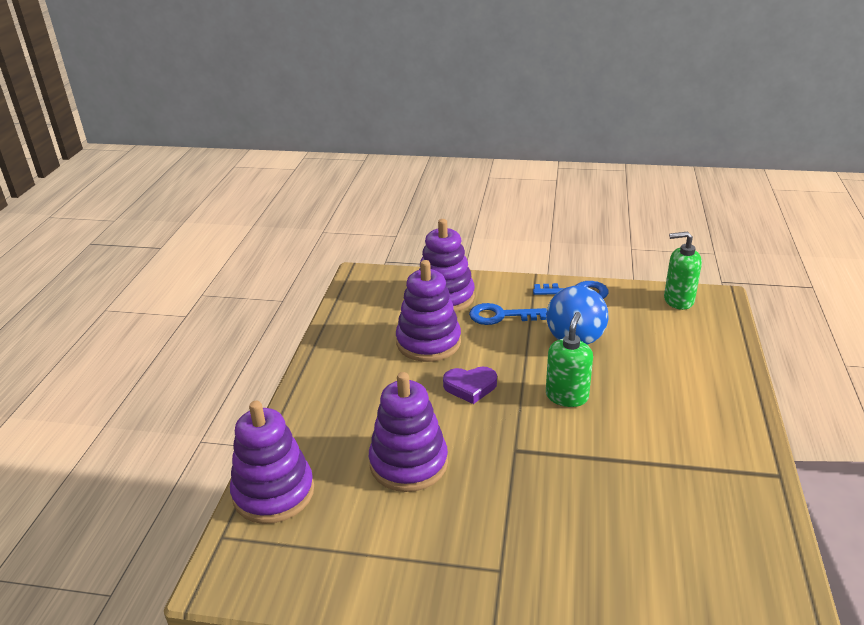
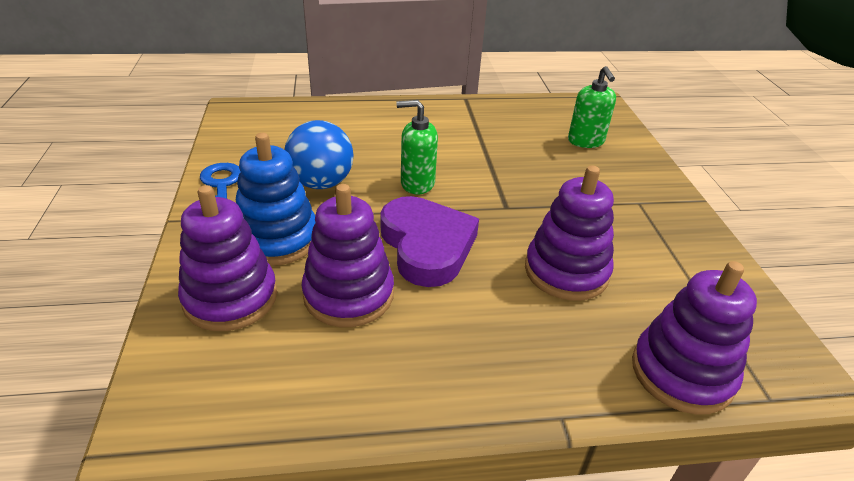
camera: 110 degrees left, 5 degrees up
purple heart [443,367,497,404] -> purple heart [380,196,479,287], size x1.83
blue key [469,303,547,325] -> blue stacking toy [236,133,316,266]
green soap dispenser [664,231,702,310] -> green soap dispenser moved to [568,66,616,148]

